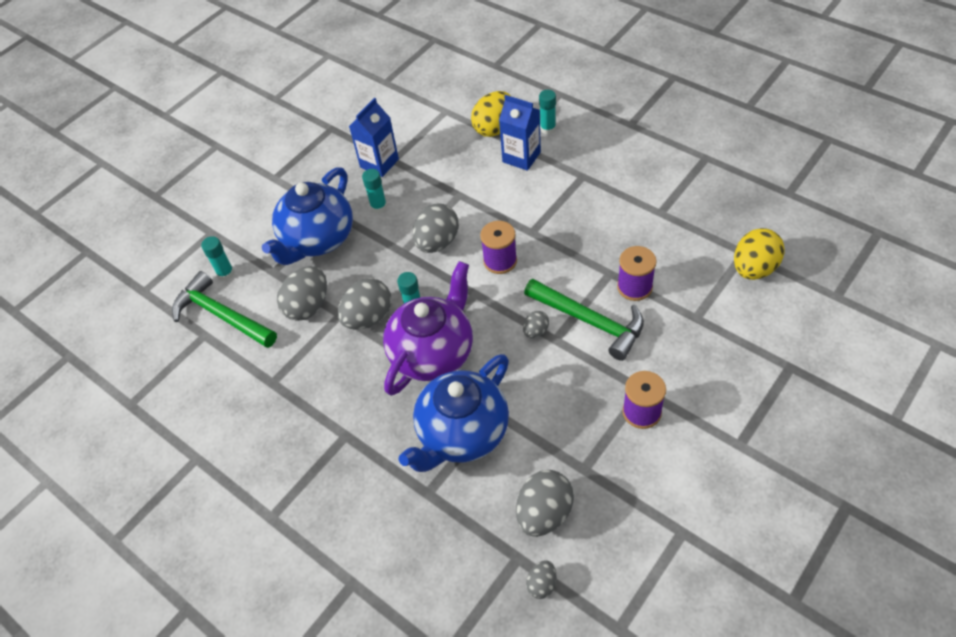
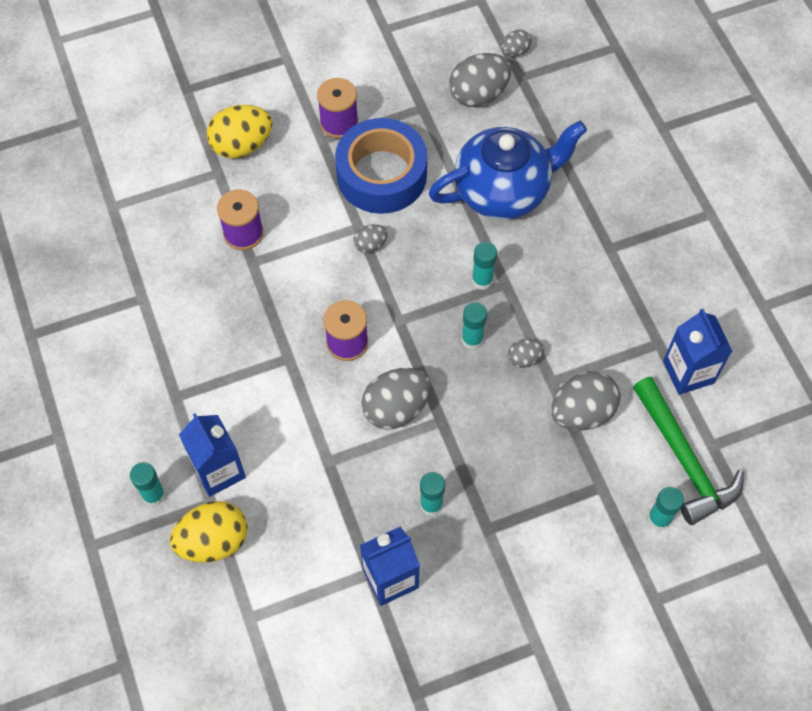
camera: 155 degrees left, 10 degrees up
blue teapot [262,167,353,265] -> none
grey egg [338,278,391,330] -> grey egg [508,339,544,368], size x0.52
purple teapot [383,261,473,396] -> turquoise glue stick [472,242,497,290]
green hammer [524,279,644,361] -> none
yellow egg [734,228,785,280] -> yellow egg moved to [207,105,273,158]
none -> blue tape [335,118,427,214]
none -> blue carton [663,309,732,395]

